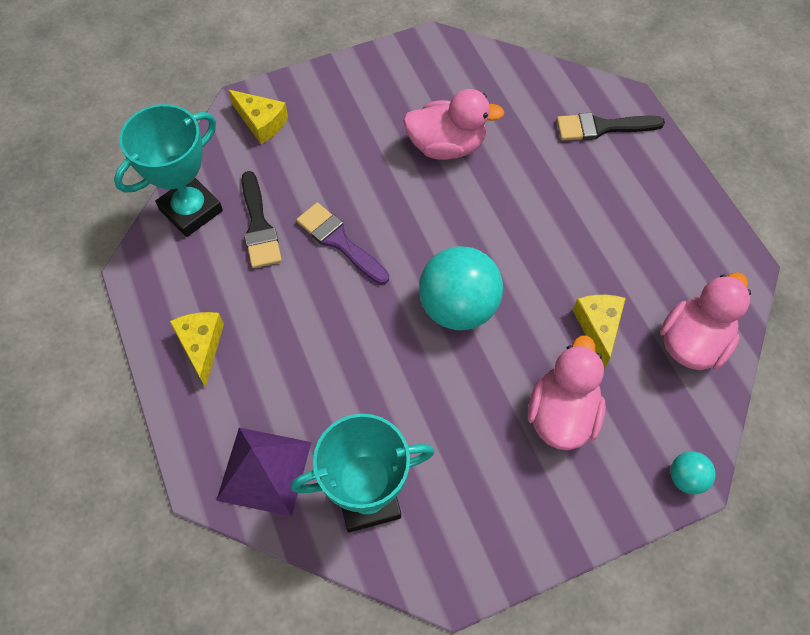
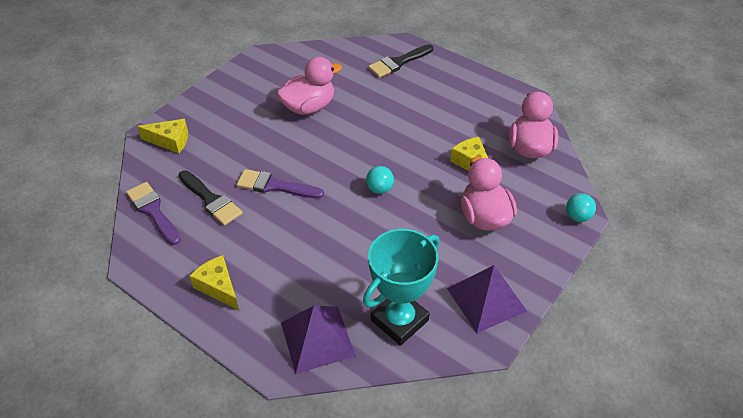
camera: 30 degrees left, 15 degrees down
turquoise trophy [114,104,223,237] -> purple brush [126,182,181,245]
turquoise ball [419,246,503,331] -> turquoise ball [366,166,394,194], size x0.47
none -> purple pyramid [447,265,527,333]

